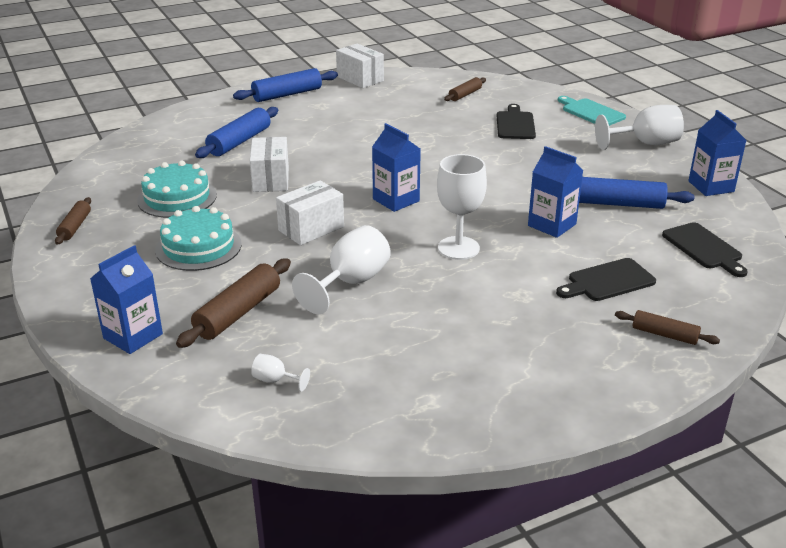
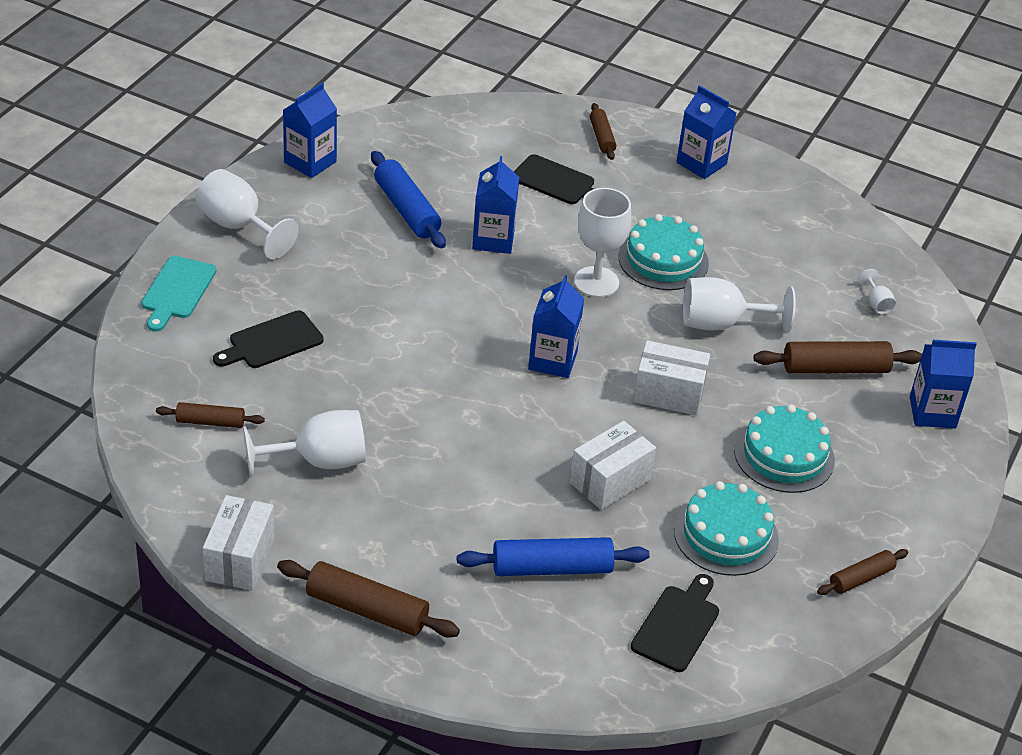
camera: 130 degrees left, 10 degrees up
blue rolling pin [233,68,338,102] -> brown rolling pin [277,560,460,638]
black cutting board [662,222,748,277] -> black cutting board moved to [631,574,719,672]
none -> white goblet [243,410,366,478]
none -> turquoise cake [618,214,709,290]
none -> blue carton [676,85,736,179]

